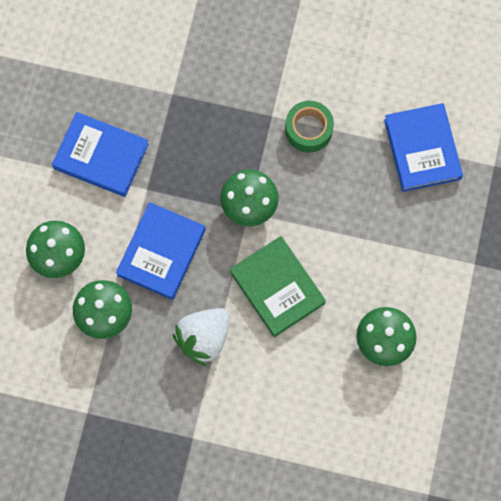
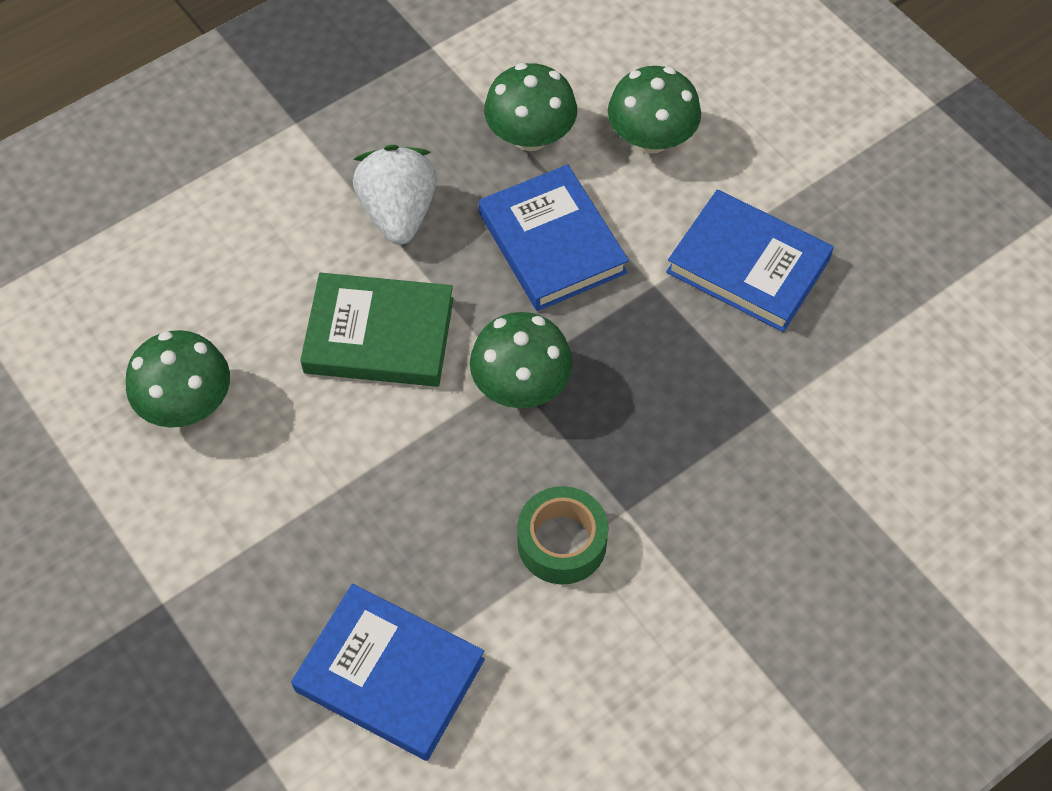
camera: 130 degrees right, 15 degrees down
blue book [52,112,149,197] -> blue book turned 60 degrees clockwise [666,190,834,332]

